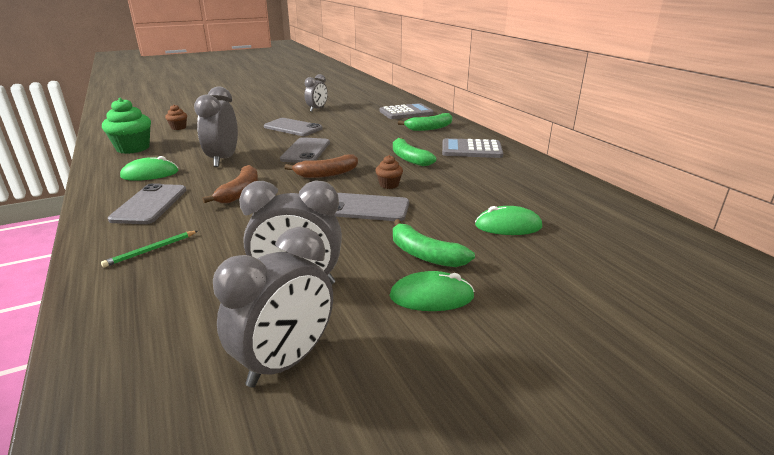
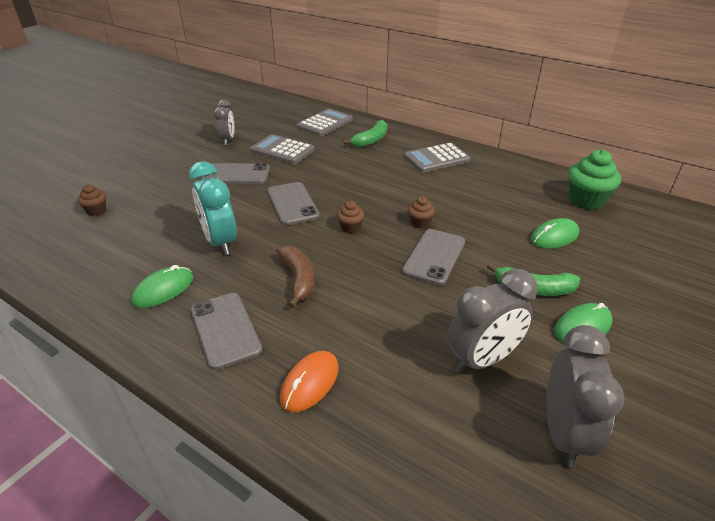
camera: 30 degrees left, 10 degrees up
green pencil [101,231,198,267] -> orange mouse [280,351,339,413]
green cupcake [102,98,151,154] -> green cupcake moved to [568,149,621,210]
grey clock [194,86,238,167] -> turquoise clock [188,161,237,255]
brown banana [284,154,358,178] -> brown cupcake [337,201,364,233]
grey phone [334,193,409,221] -> grey phone turned 45 degrees counterclockwise [402,229,465,285]
green banana [393,137,436,166] -> none
none -> grey calculator [251,134,315,164]

